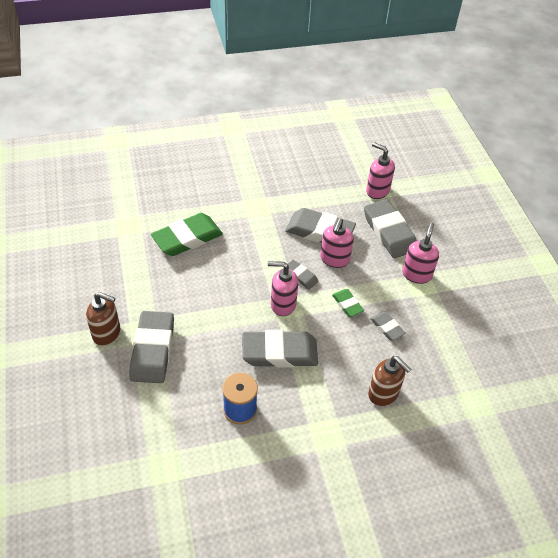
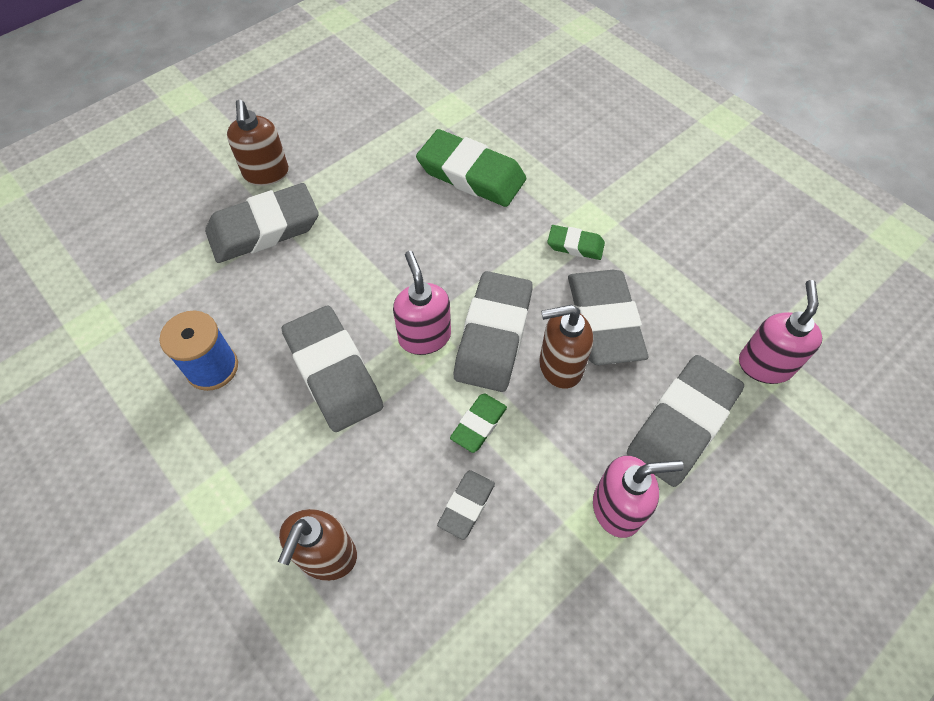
camera: 65 degrees right, 10 degrees up
grey eraser [287,260,318,290] -> grey eraser [454,271,533,392], size x1.99
pink soap dispenser [320,218,354,268] -> brown soap dispenser [539,305,593,389]
none -> green eraser [547,225,605,260]

